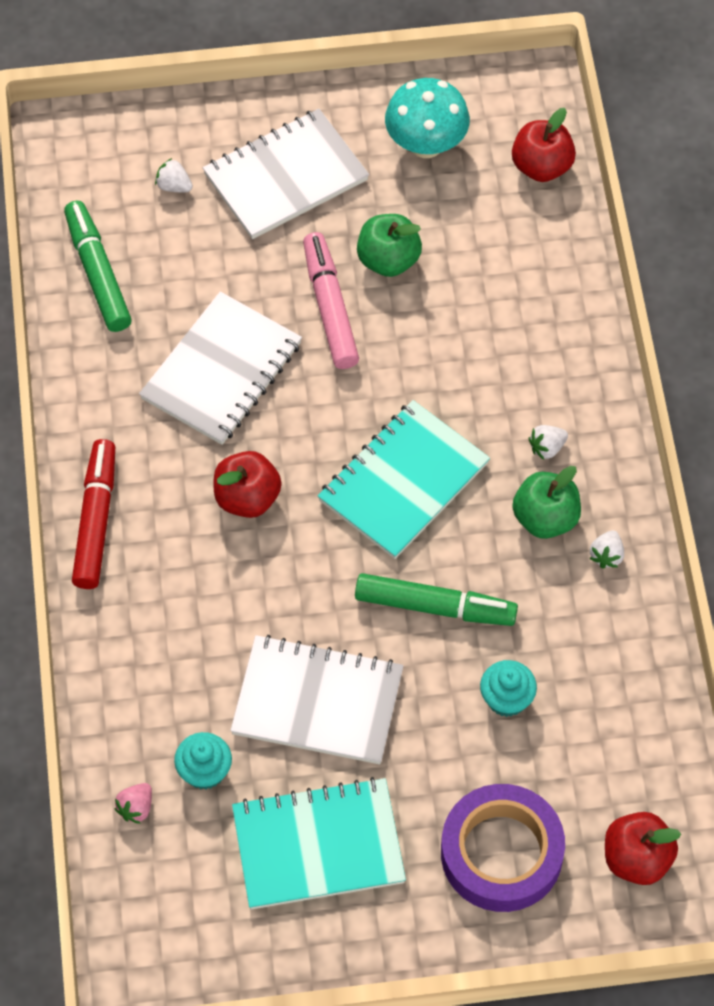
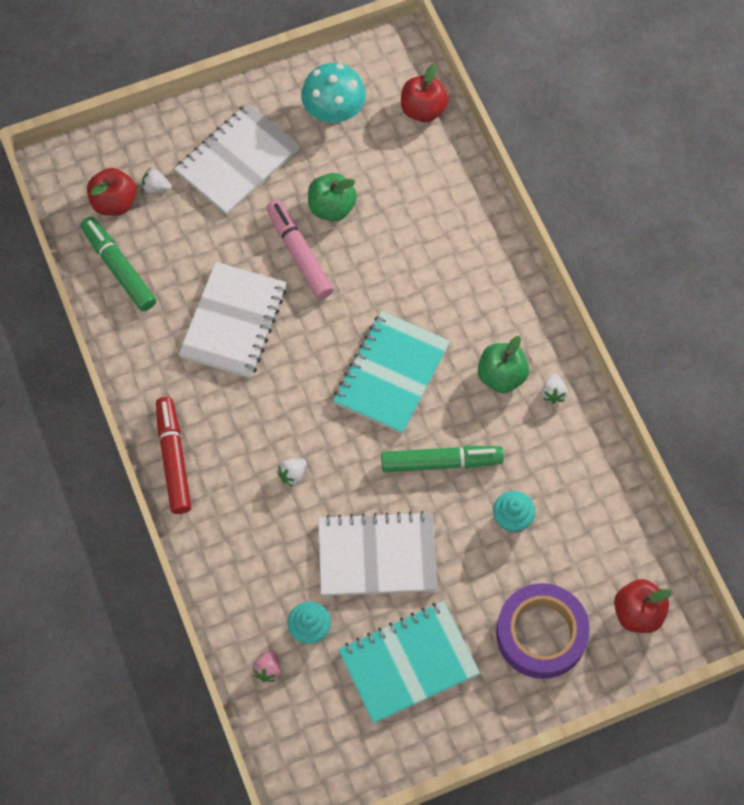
camera: 15 degrees left, 5 degrees up
red apple [214,451,282,518] -> red apple moved to [87,168,137,216]
white strawberry [529,425,568,460] -> white strawberry moved to [277,459,306,487]

